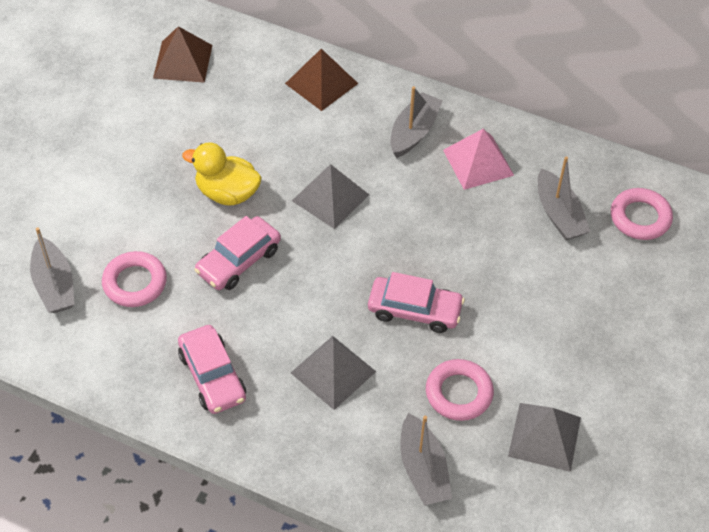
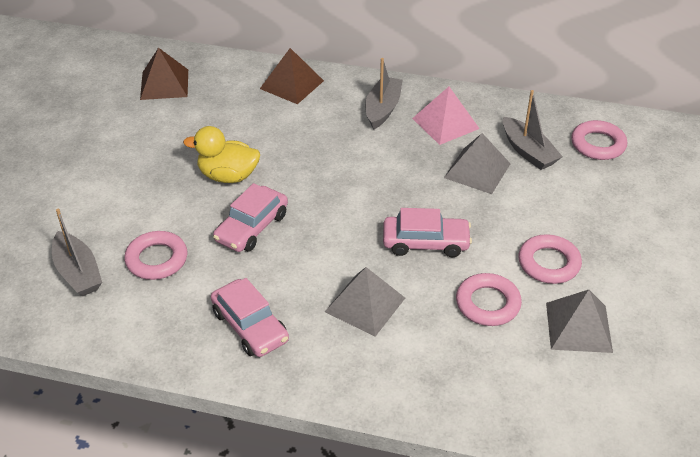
camera: 10 degrees left, 10 degrees down
grey pyramid [292,164,369,229] -> grey pyramid moved to [444,133,511,194]
grey boat [400,413,452,506] -> none
none -> pink ring [519,234,582,284]

